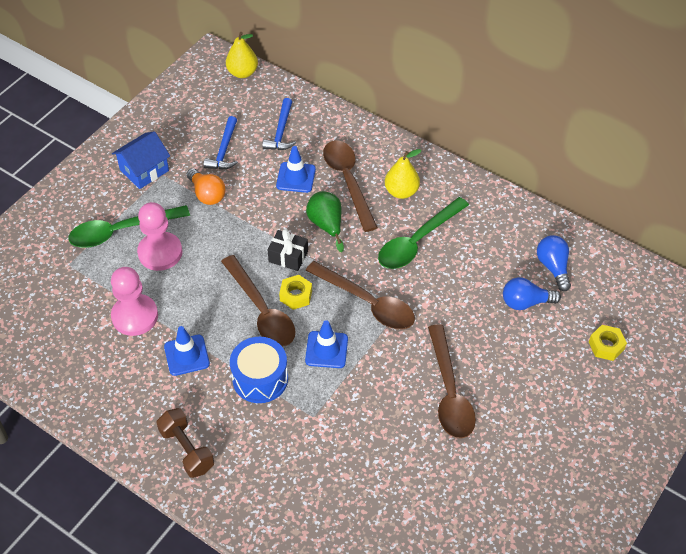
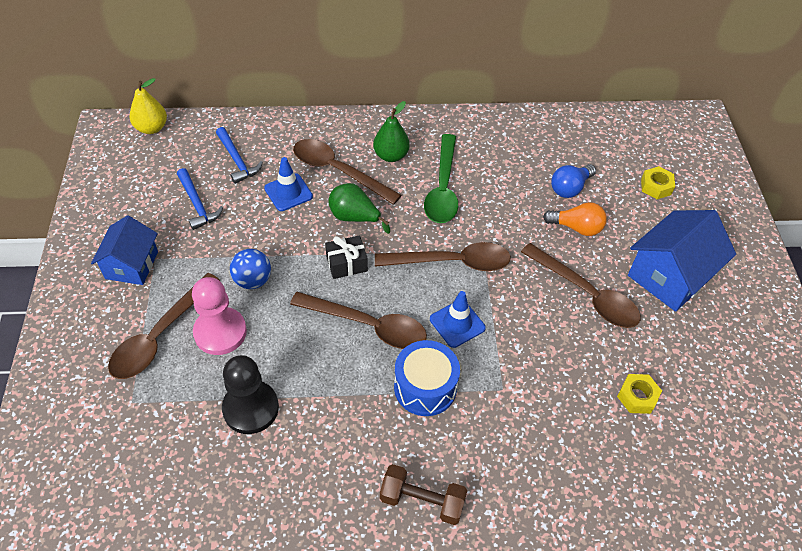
camera: 40 degrees left, 0 degrees up
green spoon [68,205,190,248] -> brown spoon [108,273,220,379]
pink pawn [111,267,158,336] -> black pawn [222,355,279,434]
blue traffic cone [164,326,210,376] -> none
orange light bulb [187,168,226,205] -> orange light bulb moved to [543,202,607,236]
yellow nut [279,275,312,310] -> yellow nut moved to [617,374,662,414]
yellow pear [385,149,422,199] -> green pear [373,101,410,162]
blue light bulb [537,235,571,291] -> none
none -> blue ball [230,249,271,289]
none -> blue house [628,210,736,312]

